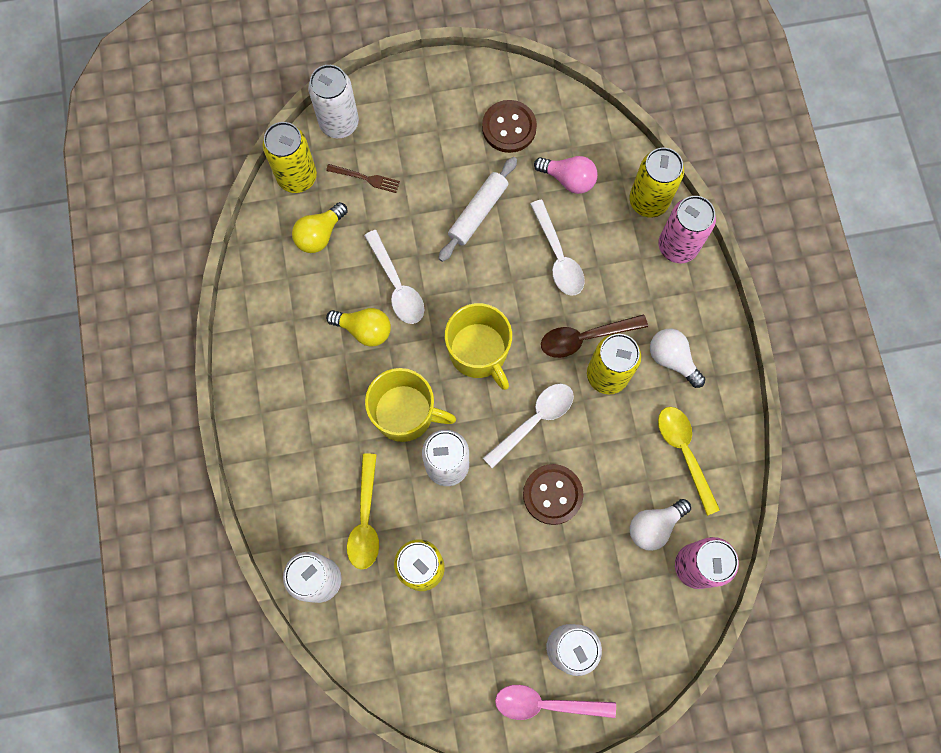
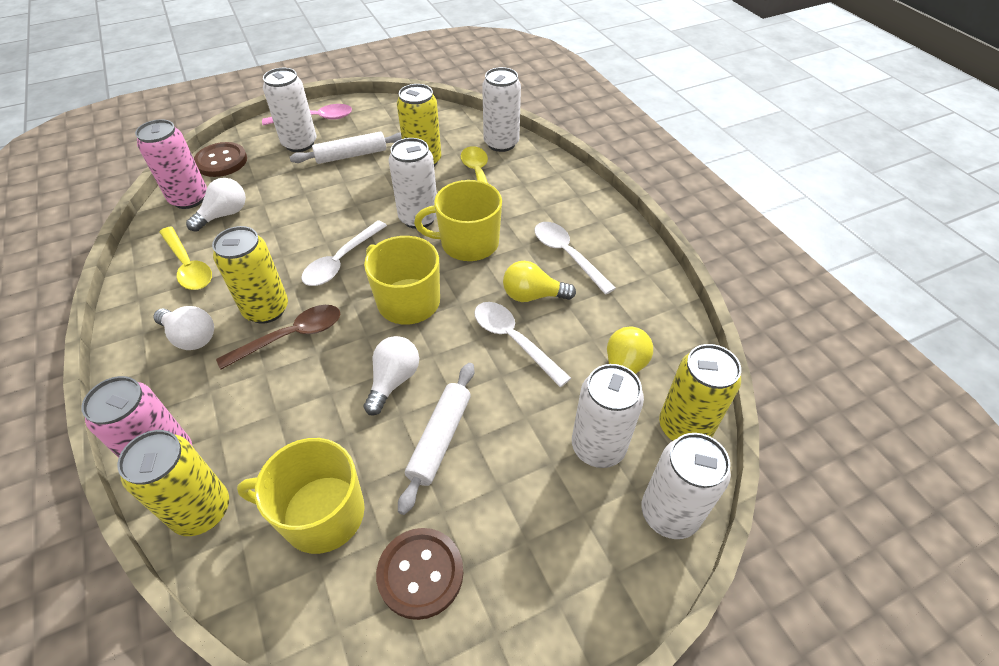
camera: 165 degrees right, 25 degrees down
brown fork [326,164,400,193] -> white can [572,364,644,468]
brown button [523,464,583,525] -> brown button moved to [194,142,247,177]
white spoon [530,199,585,296] -> white spoon moved to [535,222,616,295]
pink light bulb [534,156,598,194] -> yellow mug [237,438,365,554]
none -> white rolling pin [290,132,402,164]
none -> white light bulb [364,336,419,415]

